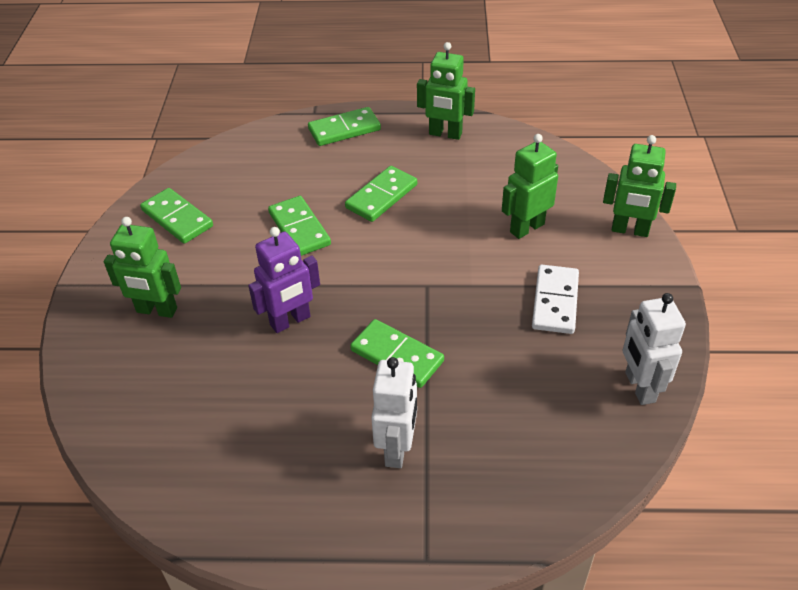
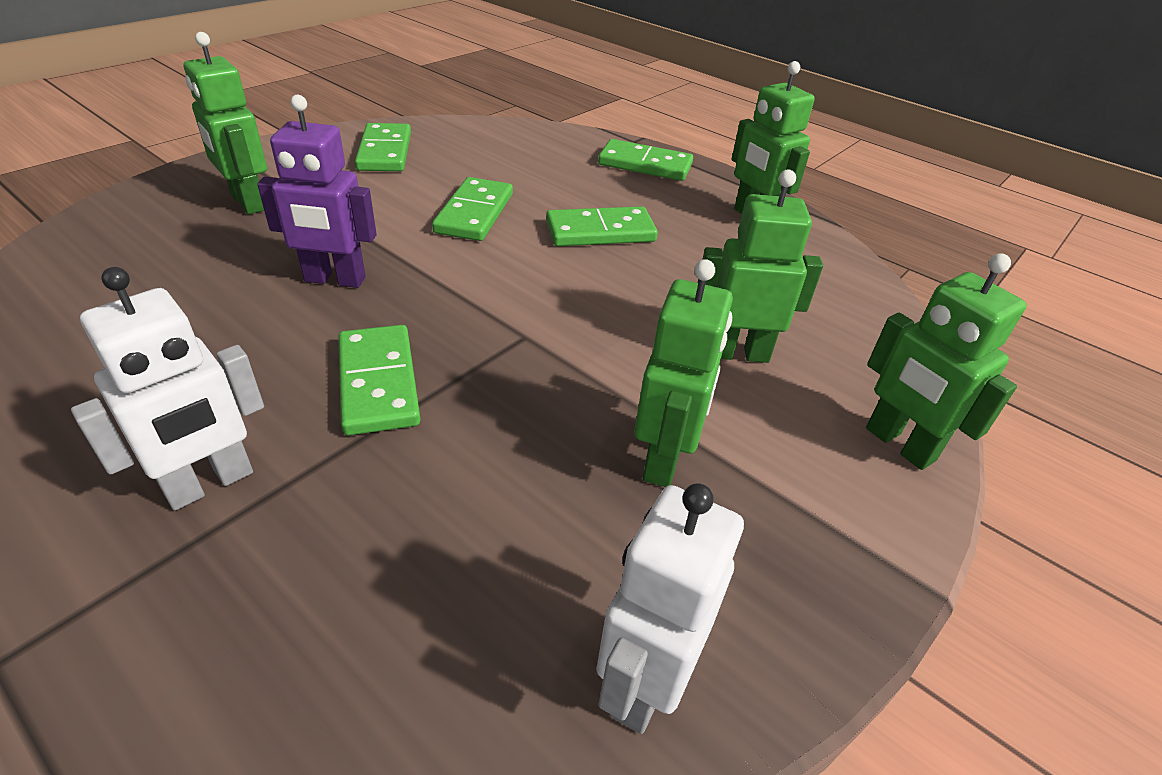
camera: 35 degrees right, 5 degrees down
white domino [532,265,579,334] -> green robot [634,259,733,487]

